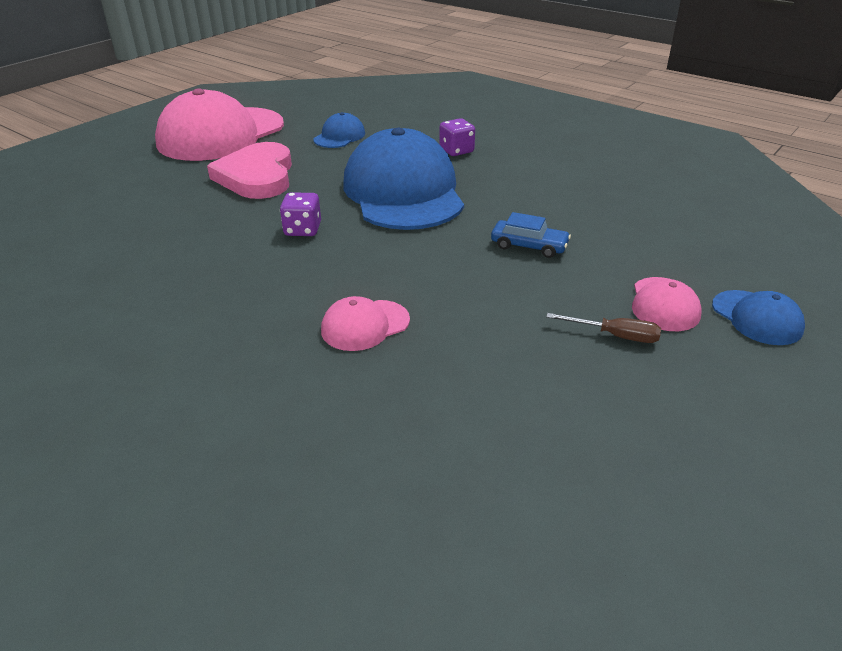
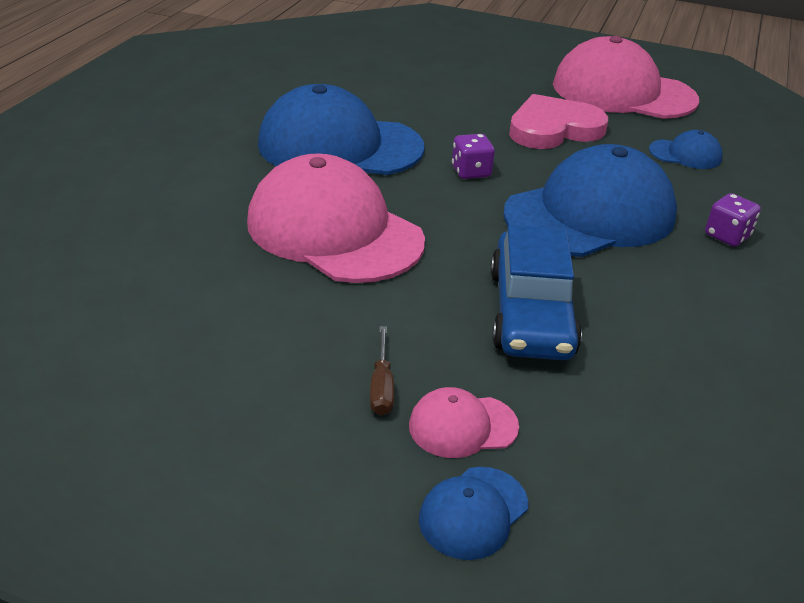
camera: 70 degrees right, 0 degrees up
pink cap [321,296,410,351] -> pink cap [247,154,425,283], size x2.26
blue car [491,212,571,258] -> blue car [490,224,582,360], size x2.00
none -> blue cap [258,84,425,175]

